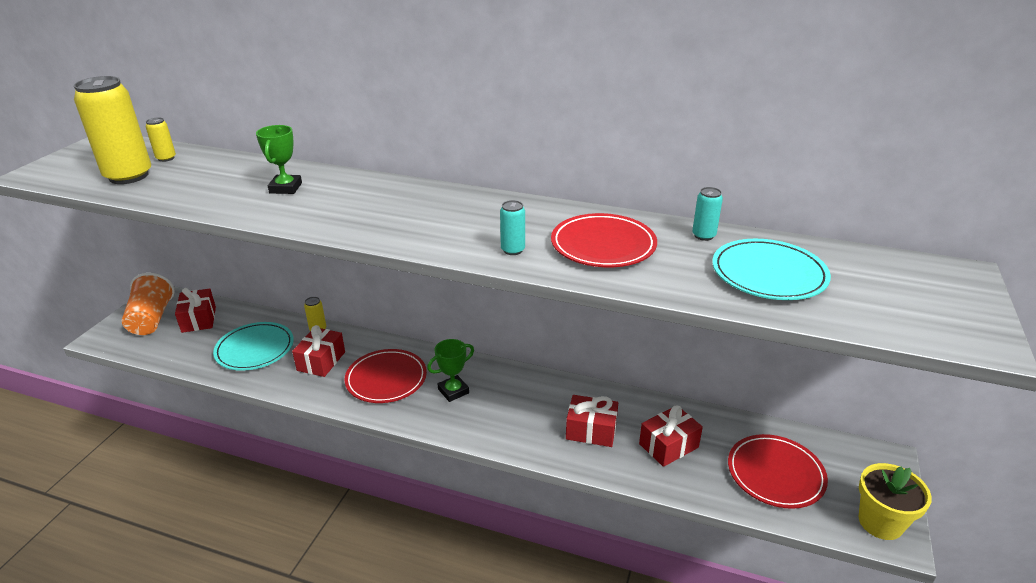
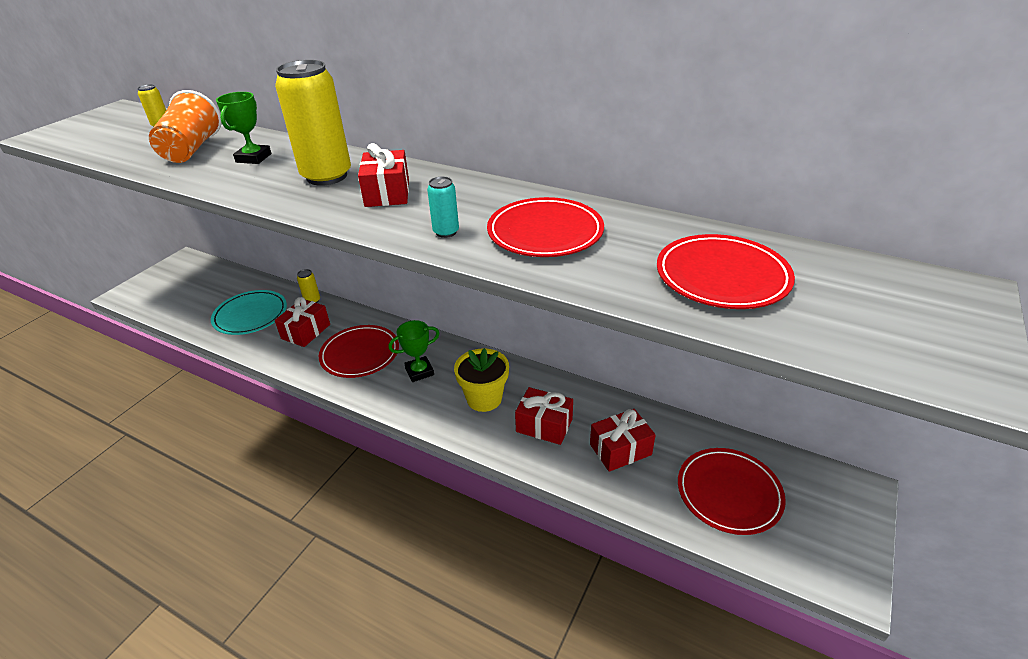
camera: 10 degrees right, 5 degrees up
yellow can [74,76,151,184] -> yellow can moved to [275,60,351,186]
orange cup [122,273,175,335] -> orange cup moved to [149,90,221,163]
red gift [175,288,216,333] -> red gift moved to [358,143,409,207]
turquoise can [692,187,723,241] -> none
turquoise plate [712,239,831,300] -> red plate [657,234,795,309]
yellow flower pot [859,463,932,540] -> yellow flower pot moved to [454,348,509,412]

